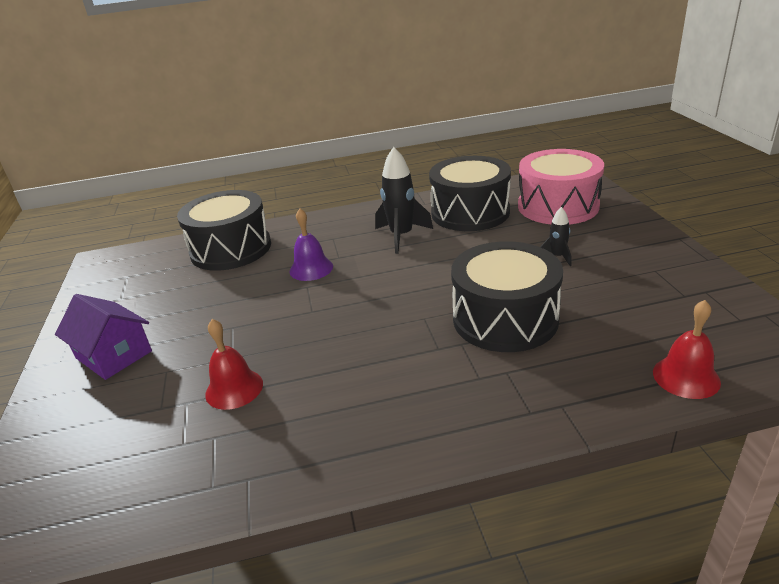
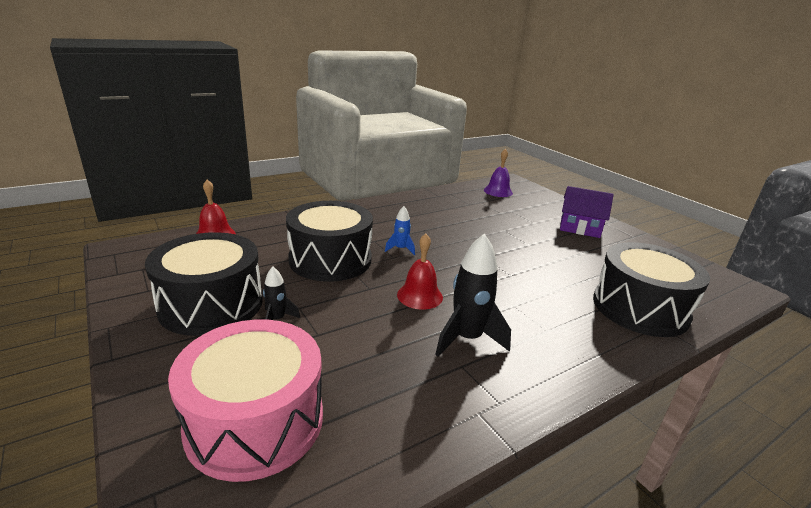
camera: 155 degrees right, 5 degrees down
red bell [205,319,263,410] -> red bell moved to [397,234,443,310]
purple bell [289,209,333,281] -> purple bell moved to [484,149,513,197]
black drum [429,156,511,231] -> black drum moved to [145,232,263,336]
none -> blue rocket [385,206,415,255]

